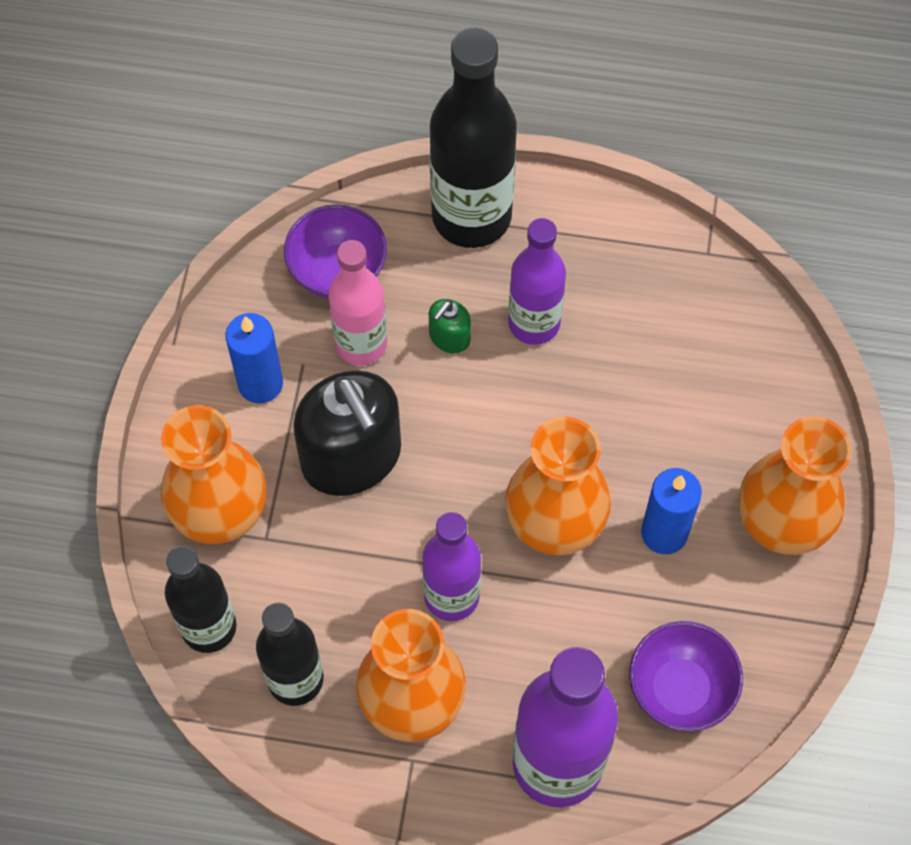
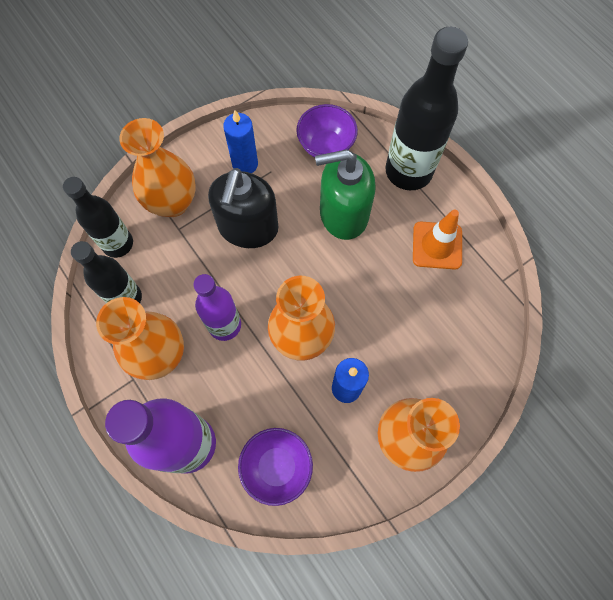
camera: 45 degrees right, 5 degrees up
pink bottle [328,240,387,366] -> none
green soap dispenser [429,299,471,353] -> green soap dispenser [315,149,376,240], size x2.29
purple bottle [508,218,566,345] -> none
none -> orange traffic cone [413,209,462,270]

